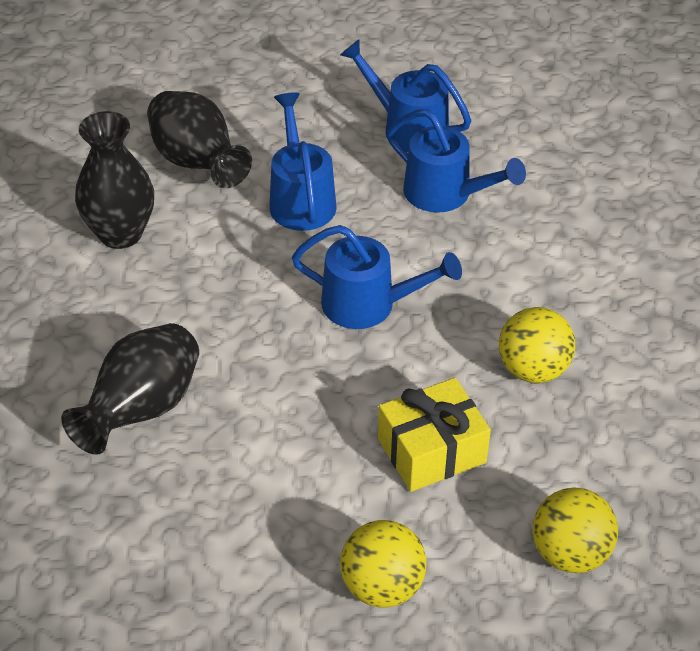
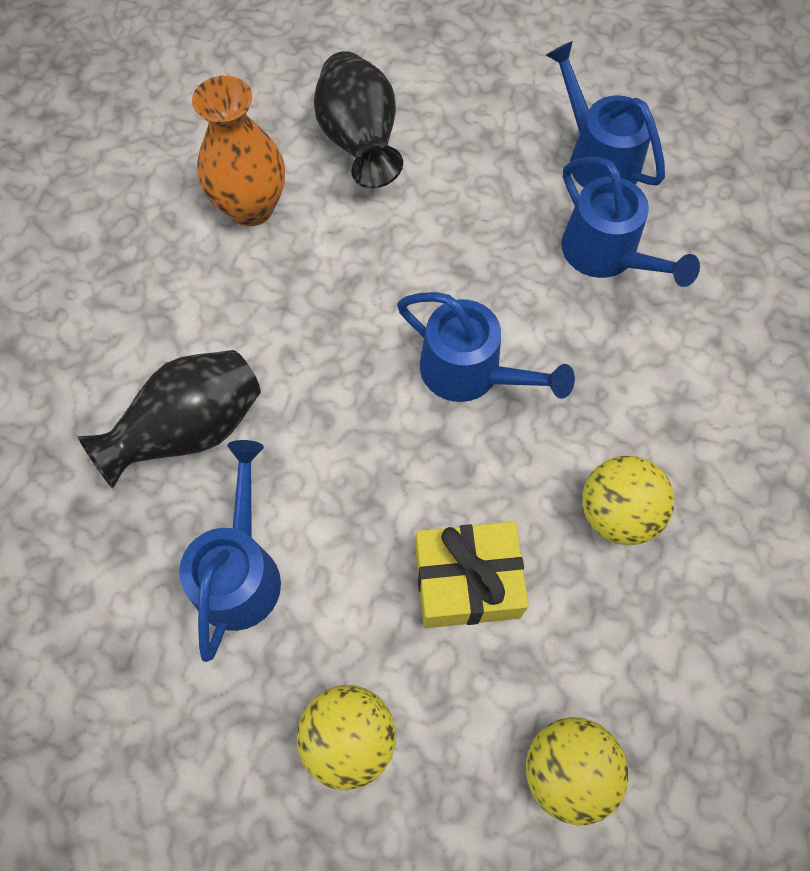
camera: 20 degrees right, 20 degrees up
black vase [75,111,154,249] -> orange vase [192,76,285,226]
blue watering can [269,93,337,231] -> blue watering can moved to [179,440,281,662]

